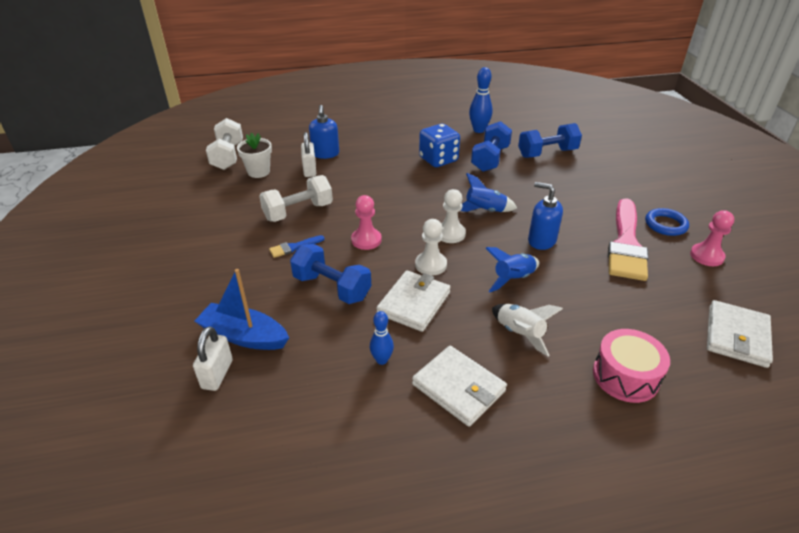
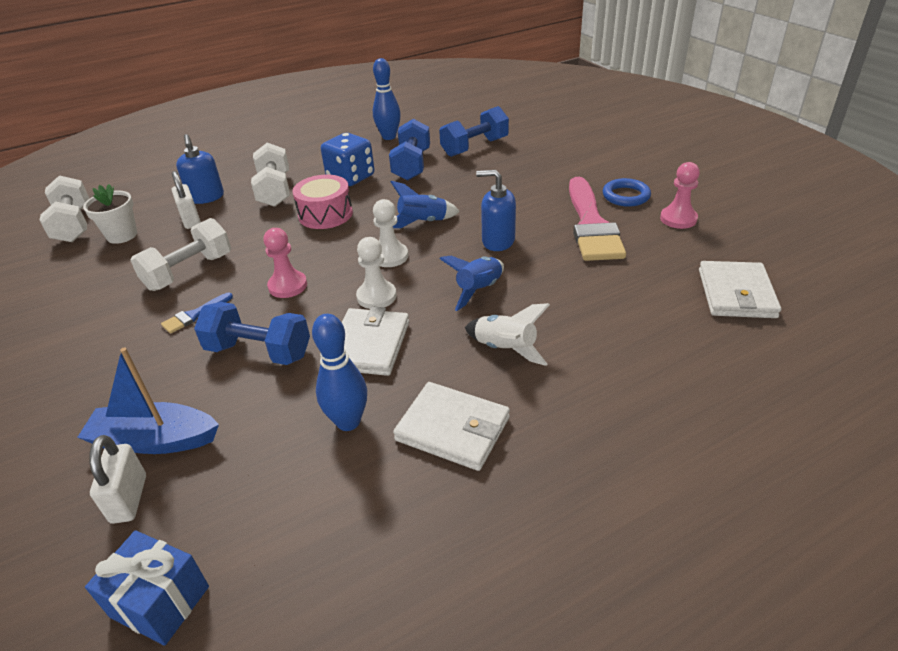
camera: 15 degrees left, 0 degrees up
blue bowling pin [370,311,394,365] -> blue bowling pin [312,314,367,431], size x1.59
pink drum [593,329,670,403] -> pink drum moved to [292,175,353,229]
none -> blue gift [85,530,209,646]
none -> white dumbbell [251,143,290,207]

